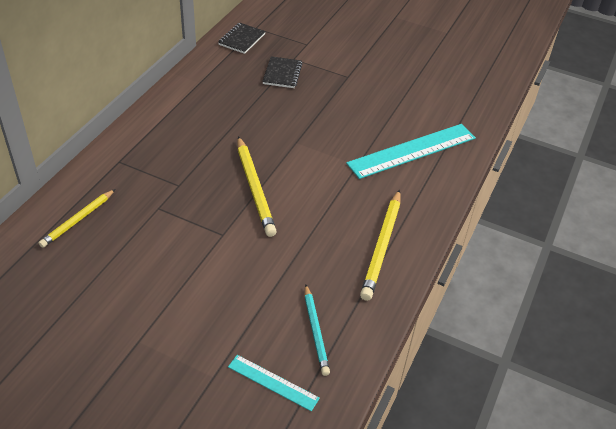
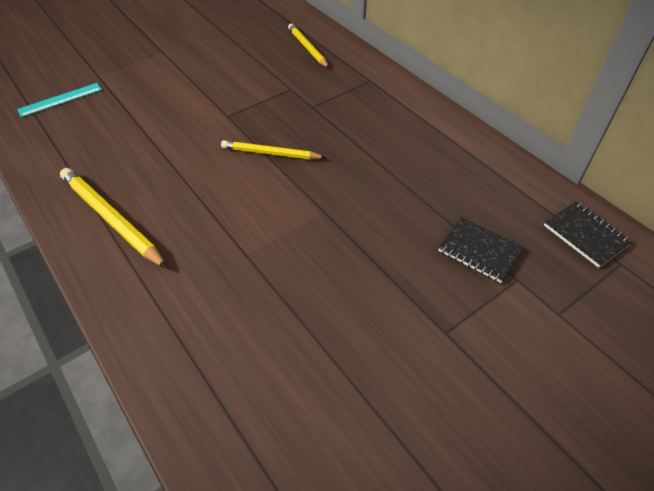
camera: 120 degrees right, 5 degrees up
yellow pencil [237,136,277,237] -> yellow pencil [221,140,326,160], size x0.65
turquoise pencil [305,284,330,376] -> none
turquoise ruler [346,124,476,179] -> none

